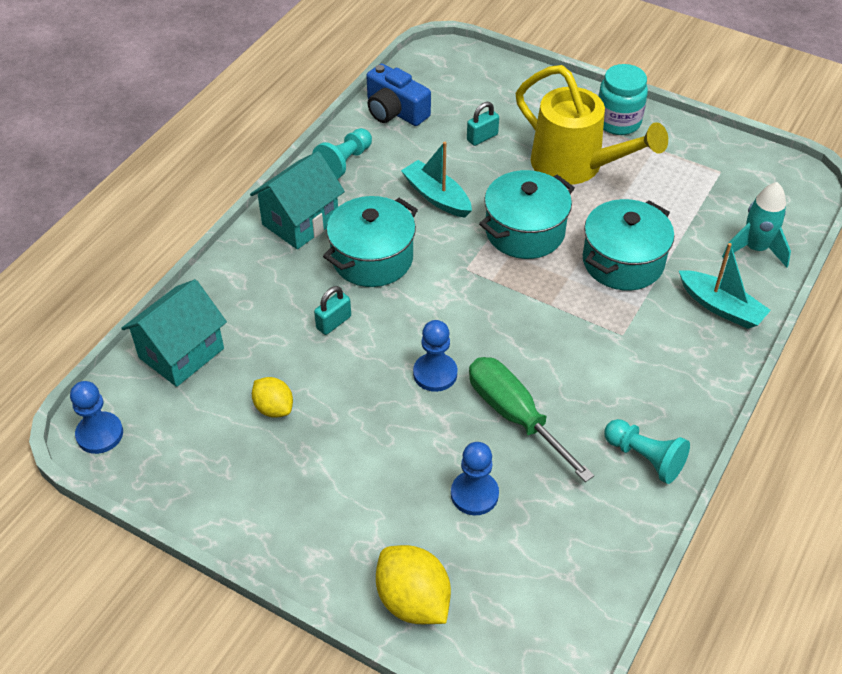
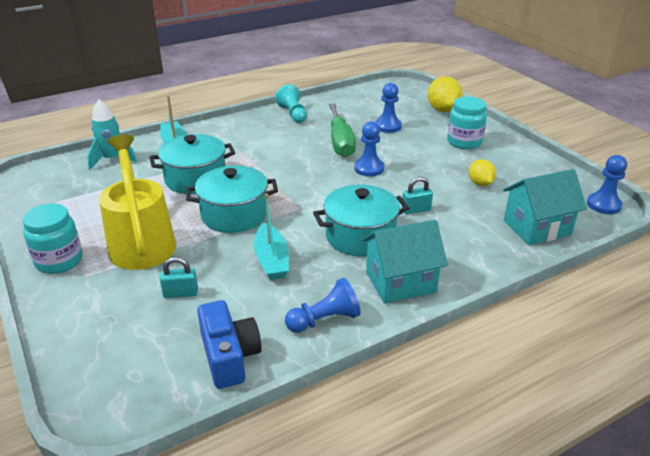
camera: 150 degrees left, 15 degrees down
turquoise pawn [312,128,372,179] -> blue pawn [285,278,361,333]
none -> turquoise jar [447,96,487,149]

